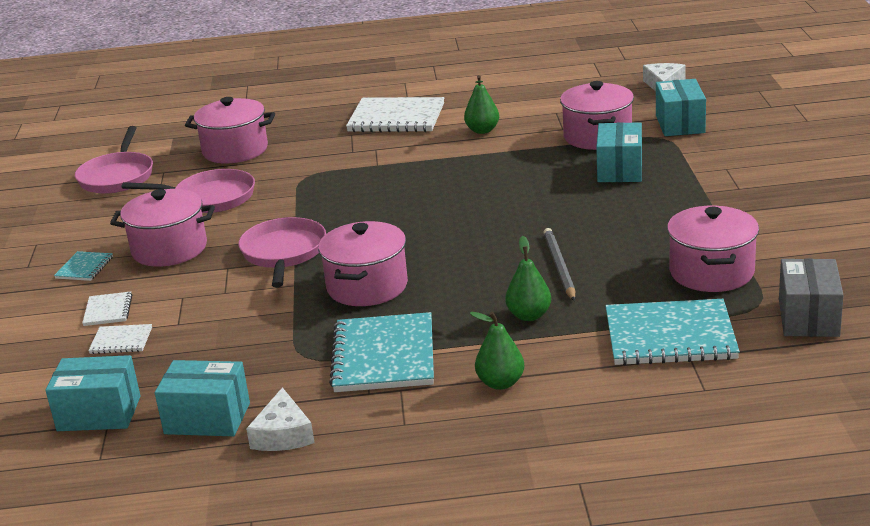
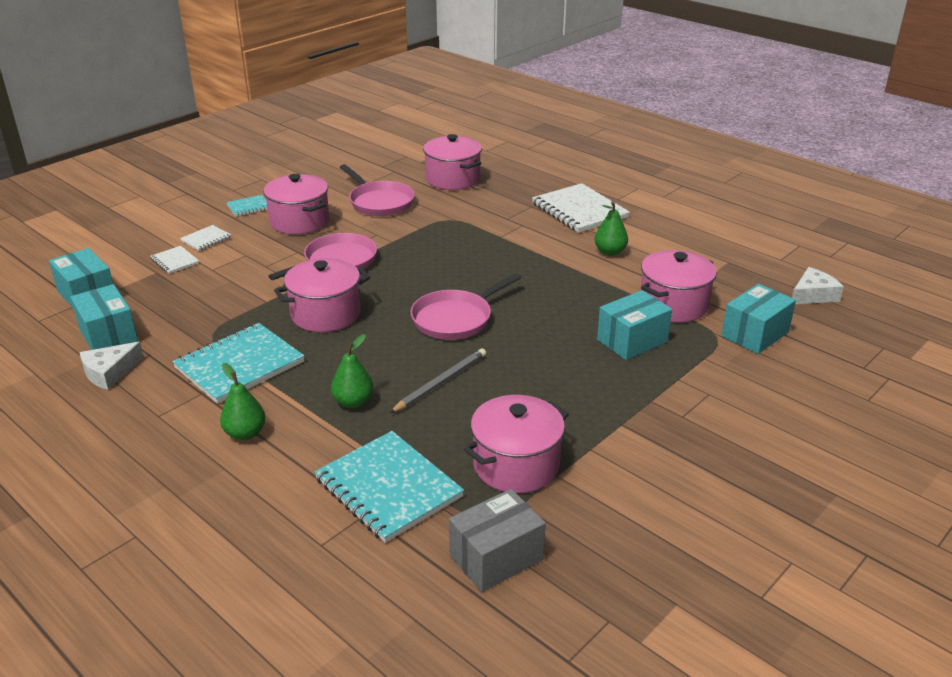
camera: 45 degrees right, 5 degrees up
pink pan [75,126,153,194] -> pink pan moved to [410,273,522,340]

